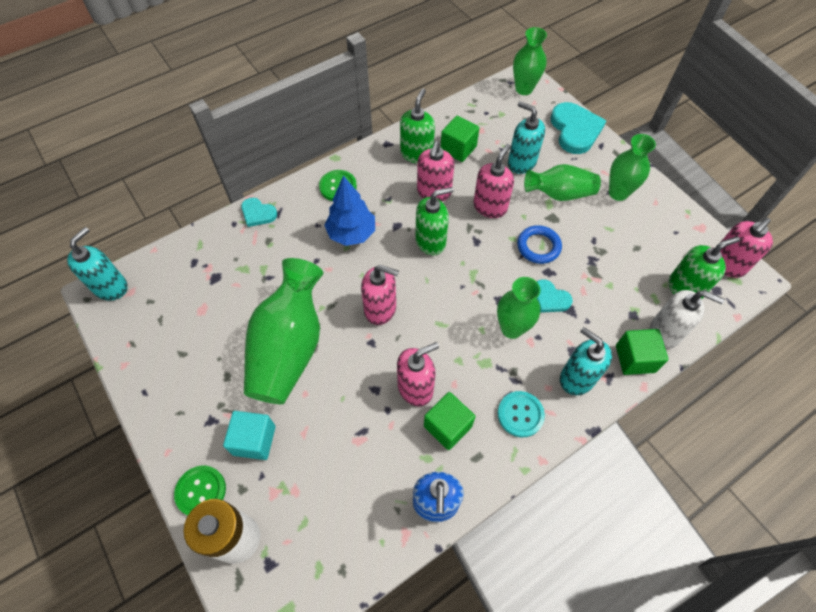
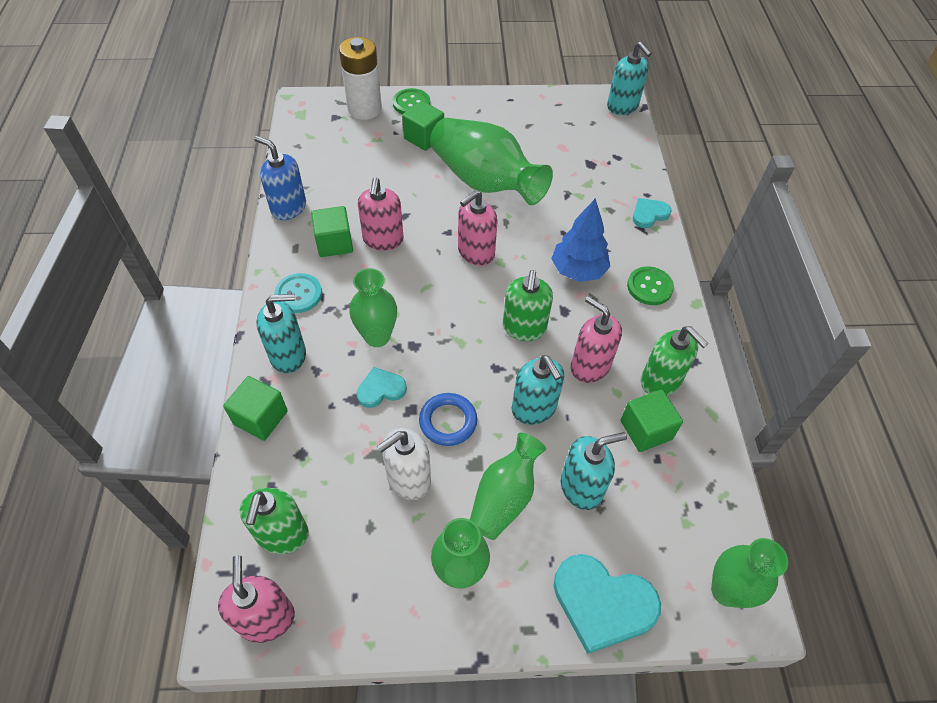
camera: 120 degrees right, 5 degrees down
turquoise cube [223,411,276,460] -> green cube [402,101,444,151]
pink soap dispenser [473,144,514,218] -> turquoise soap dispenser [512,355,564,425]
white soap dispenser [650,290,725,349] -> white soap dispenser moved to [377,428,431,500]

